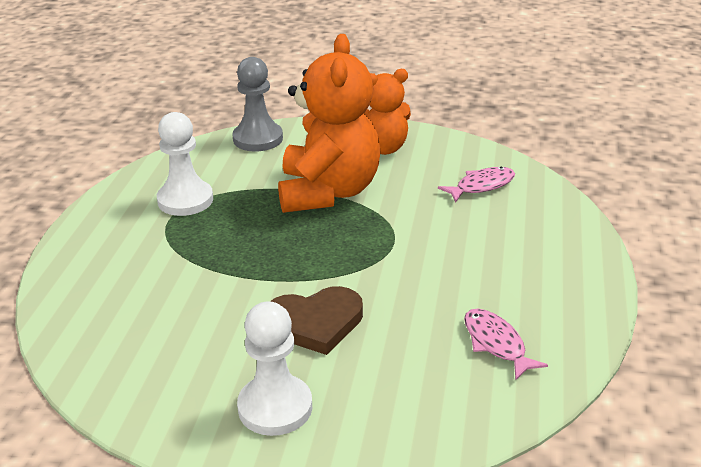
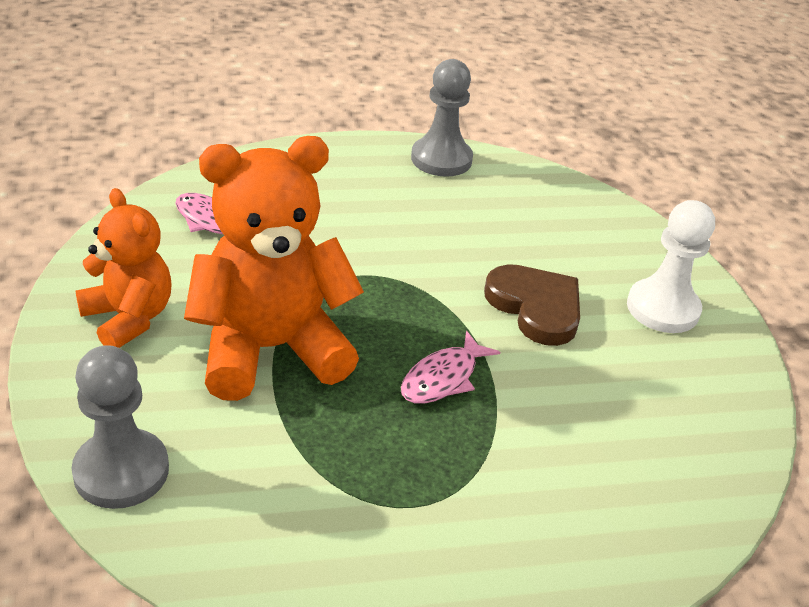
camera: 115 degrees left, 5 degrees up
white pawn [157,112,213,216] -> none
pink fish [464,309,548,380] -> pink fish moved to [401,331,500,404]
none -> grey pawn [411,59,473,177]

